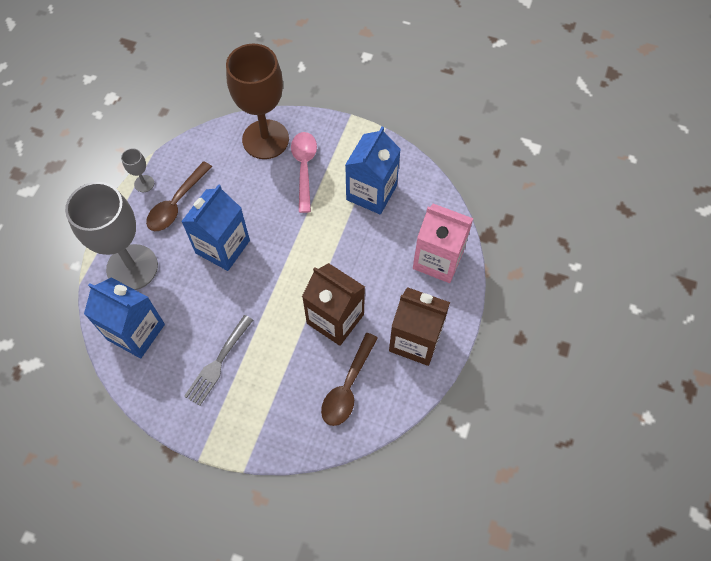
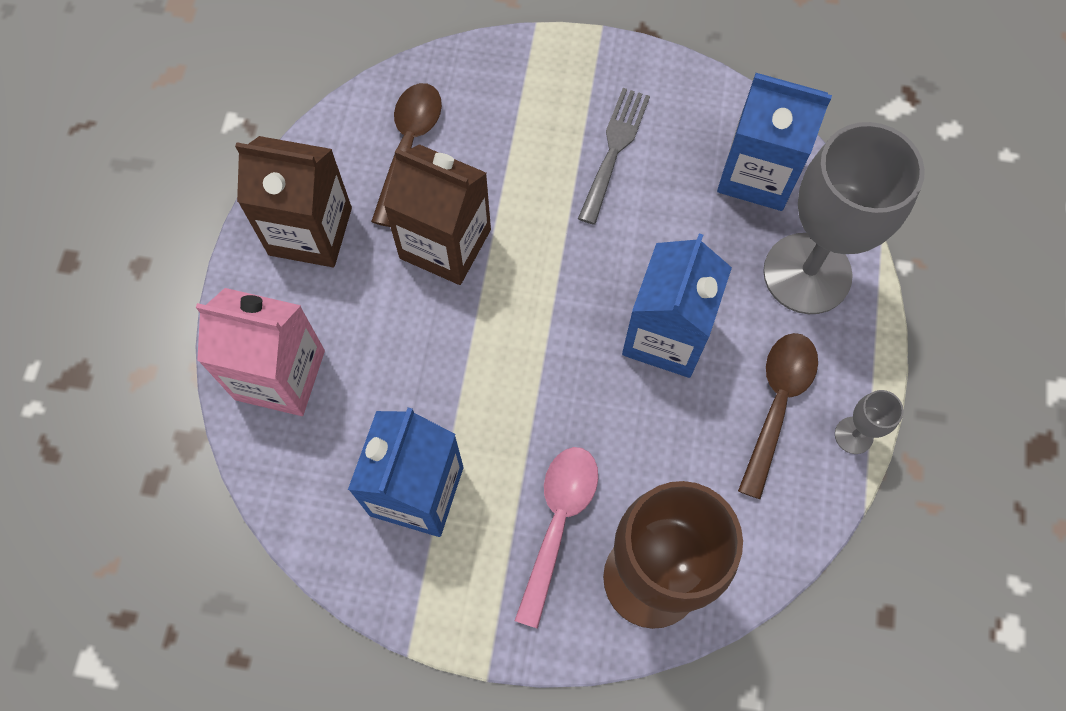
camera: 170 degrees right, 5 degrees up
pink spoon [291,132,317,213] -> pink spoon turned 150 degrees counterclockwise [515,447,598,629]

